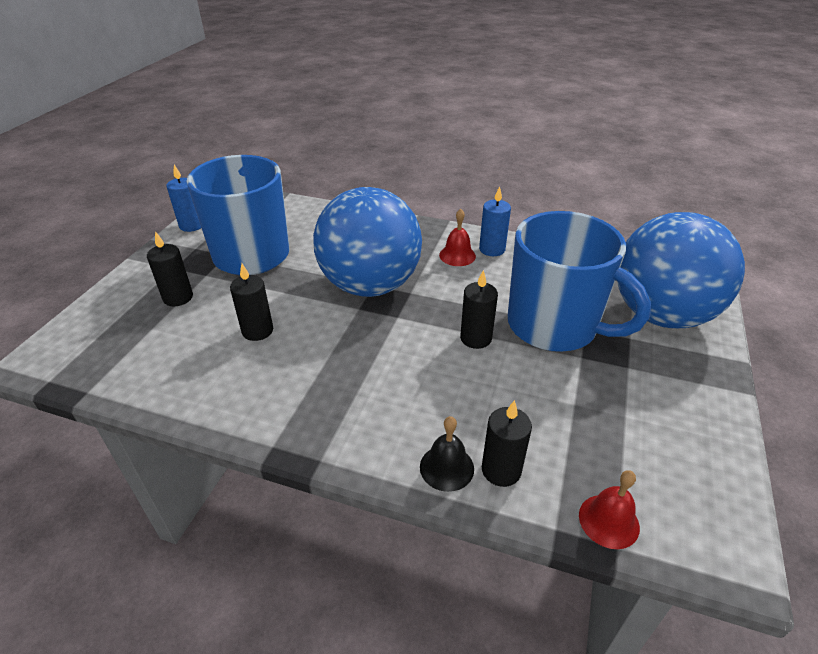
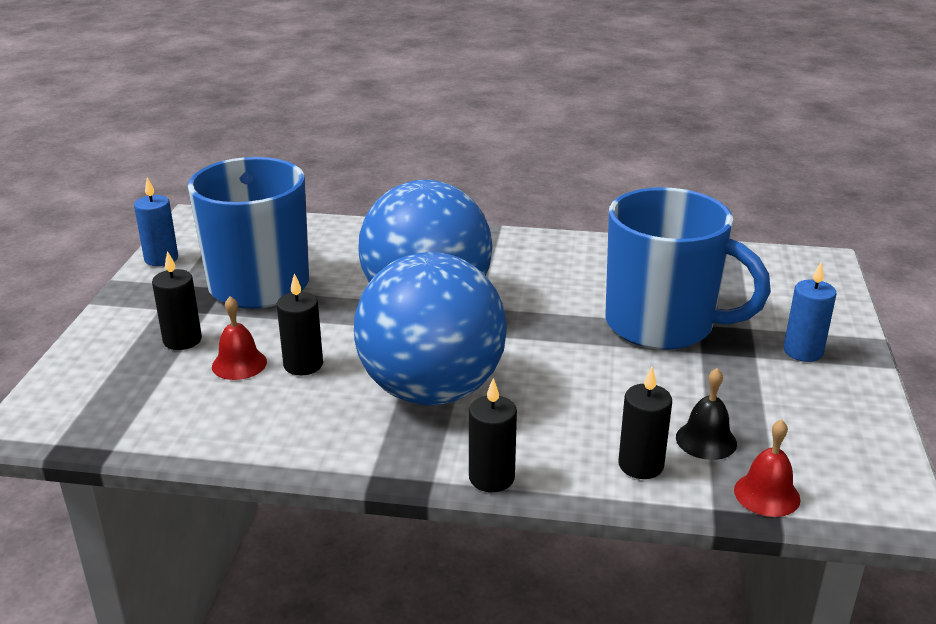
camera: 10 degrees left, 10 degrees down
black bell [420,416,474,492] -> black bell moved to [676,368,737,460]
red bell [439,209,476,266] -> red bell moved to [212,296,267,380]
black candle [460,270,498,349] -> black candle moved to [469,378,517,492]
blue candle [479,186,511,256] -> blue candle moved to [784,261,836,362]
blue ball [617,212,745,328] -> blue ball moved to [354,252,507,406]

